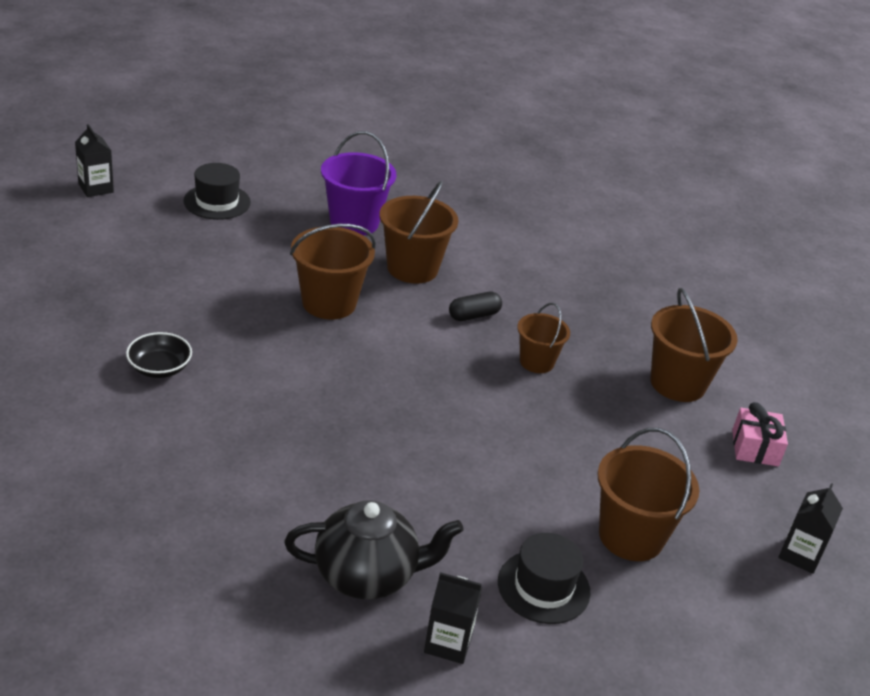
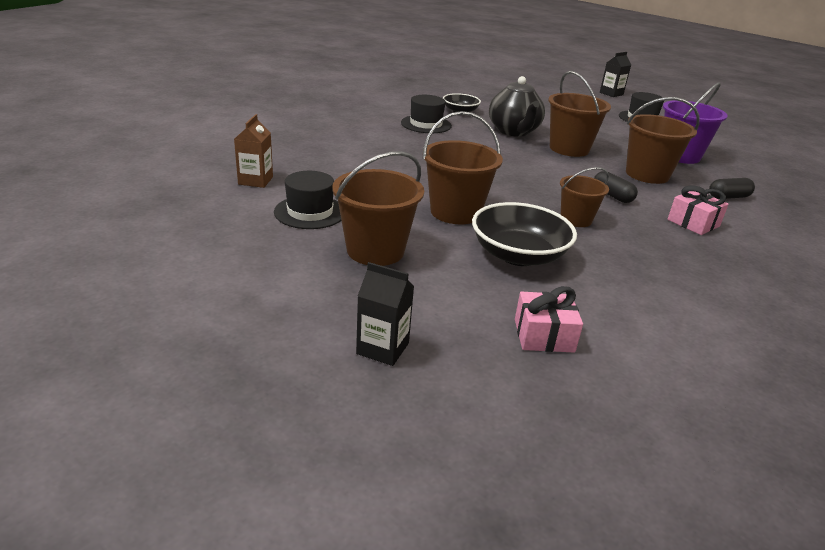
camera: 85 degrees right, 5 degrees down
black teapot [284,500,463,599] -> black teapot moved to [489,76,545,137]
black carton [424,572,482,664] -> brown carton [234,114,273,188]
brown bucket [651,288,738,402] -> brown bucket moved to [423,111,503,224]
none -> black hat [401,95,452,133]
none -> black bowl [472,202,577,266]
none -> pink gift [668,185,729,235]
none -> black capsule [709,178,755,199]

